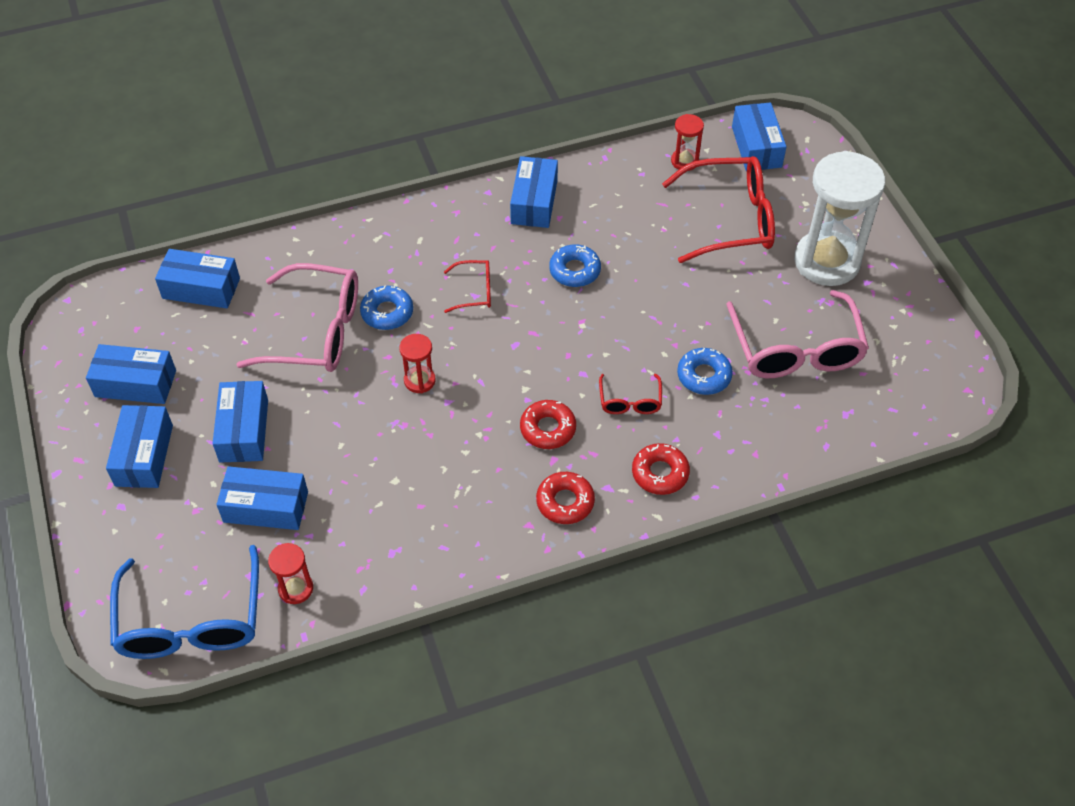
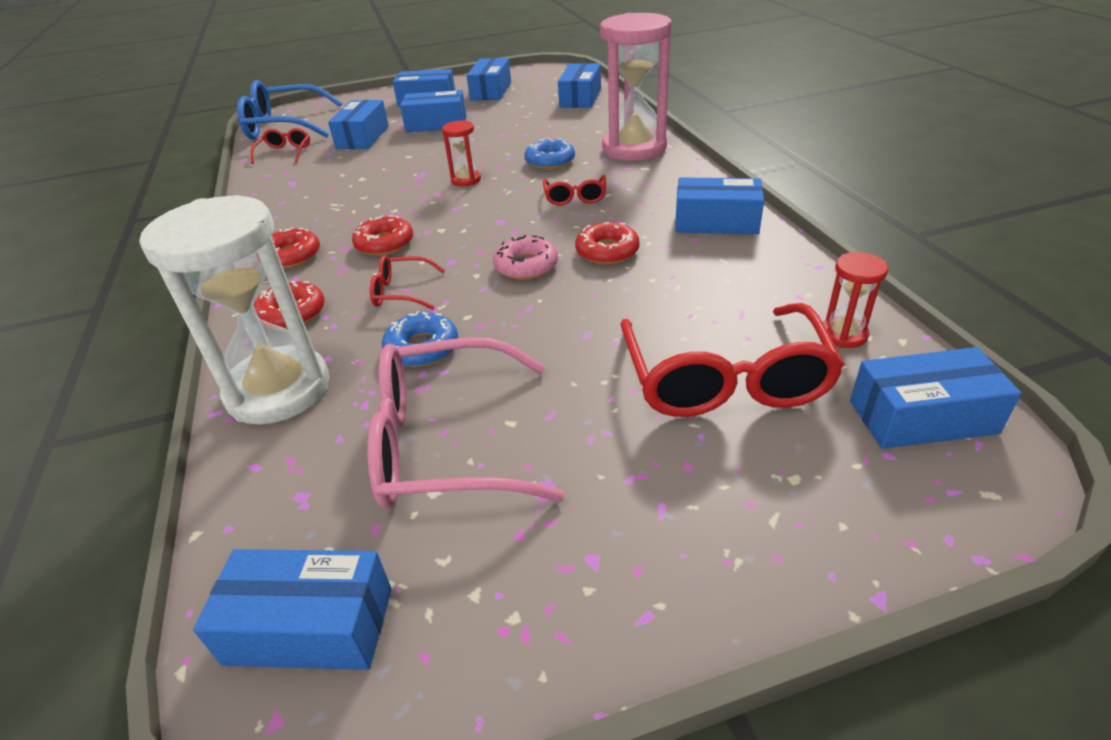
camera: 95 degrees right, 15 degrees down
pink glasses [236,263,358,372] -> none
red hourglass [268,543,313,604] -> red glasses [250,128,310,164]
blue donut [549,244,601,287] -> red donut [575,222,640,264]
white hourglass [794,151,885,286] -> white hourglass moved to [140,196,329,424]
none -> blue box [193,549,392,670]
none -> pink donut [493,235,558,280]
none -> pink hourglass [600,13,672,161]

